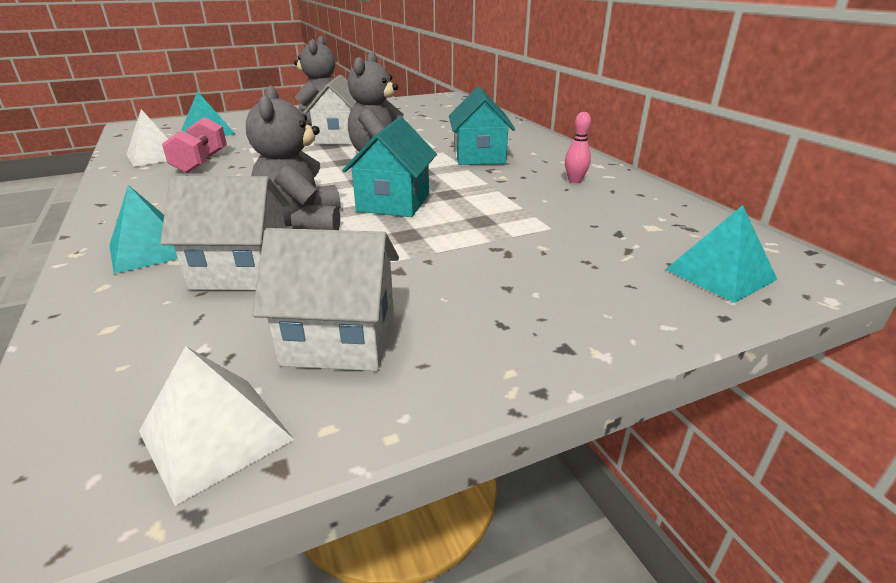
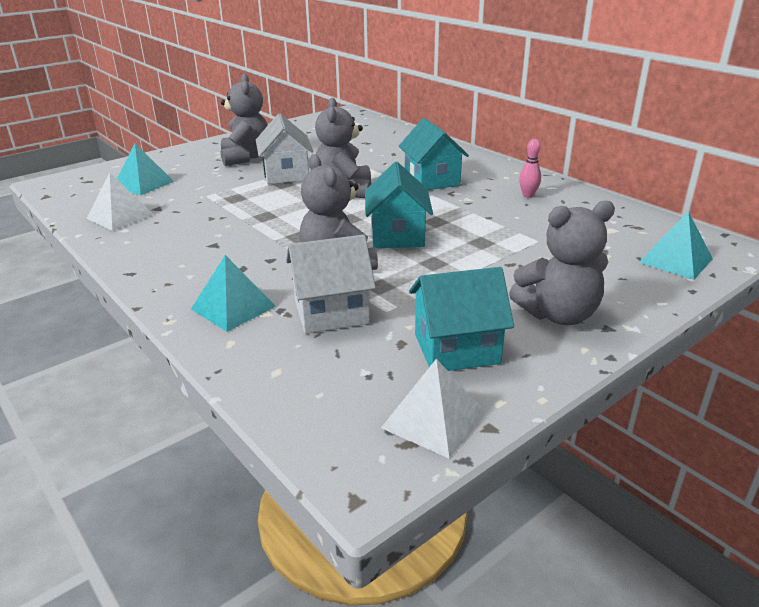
camera: 15 degrees left, 0 degrees up
pink dumbbell [162,117,227,174] -> none
white house [252,228,399,371] -> turquoise house [409,267,514,371]
none -> grey teddy bear [509,200,615,325]

